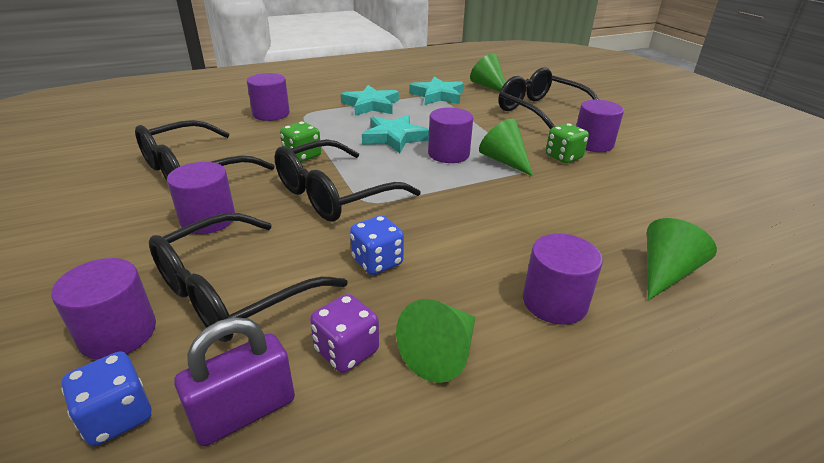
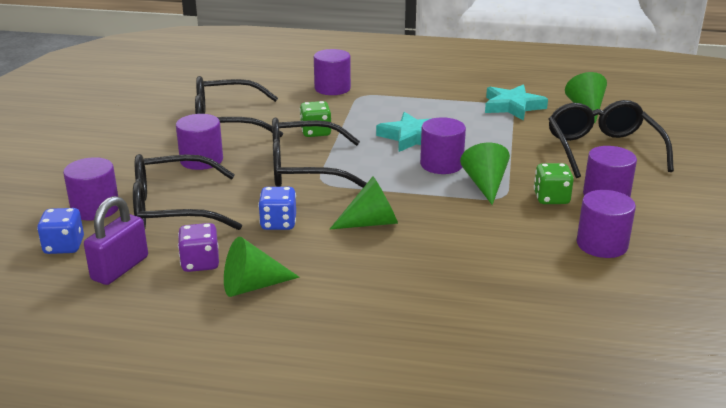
camera: 35 degrees right, 5 degrees down
purple padlock [174,317,295,446] -> purple padlock turned 60 degrees counterclockwise [84,196,148,285]
turquoise star [341,85,399,116] -> none
purple cylinder [523,233,603,325] -> purple cylinder moved to [576,190,636,258]
green cone [647,218,717,301] -> green cone moved to [330,176,398,229]

